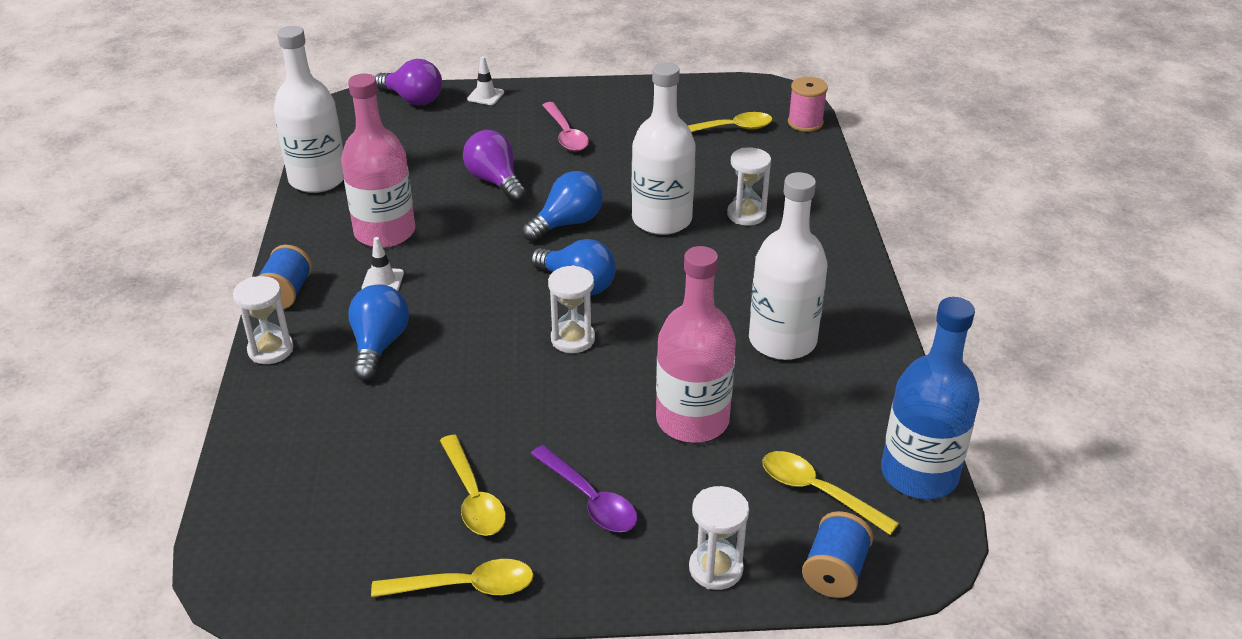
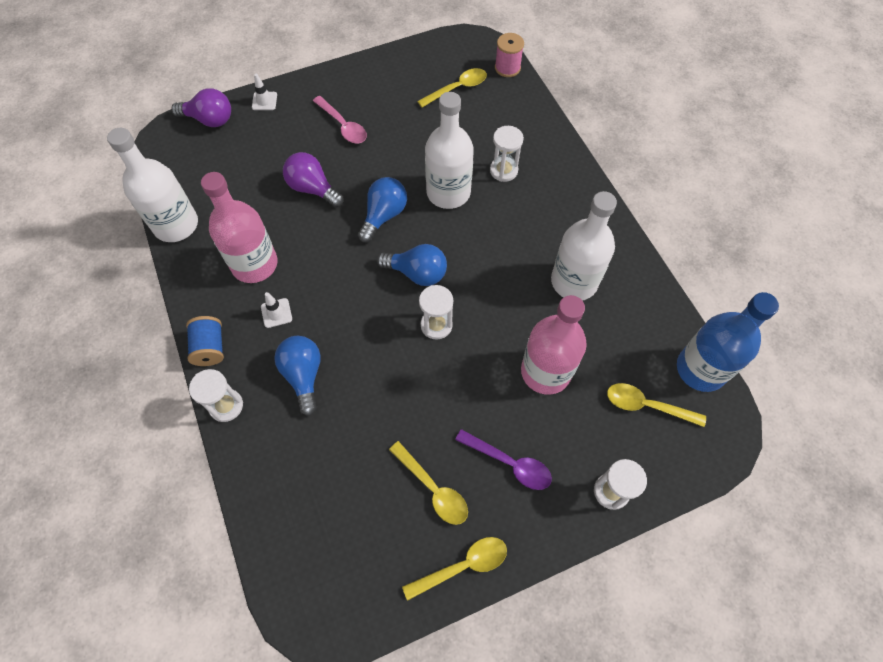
camera: 20 degrees left, 25 degrees up
blue spool [802,511,873,598] -> none

